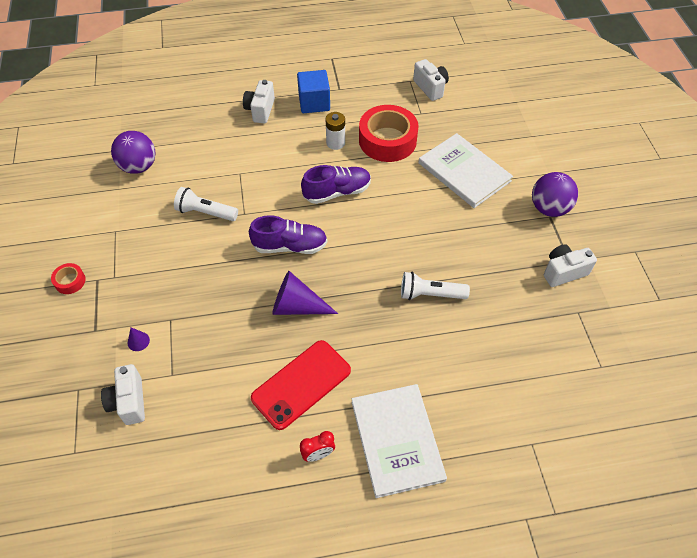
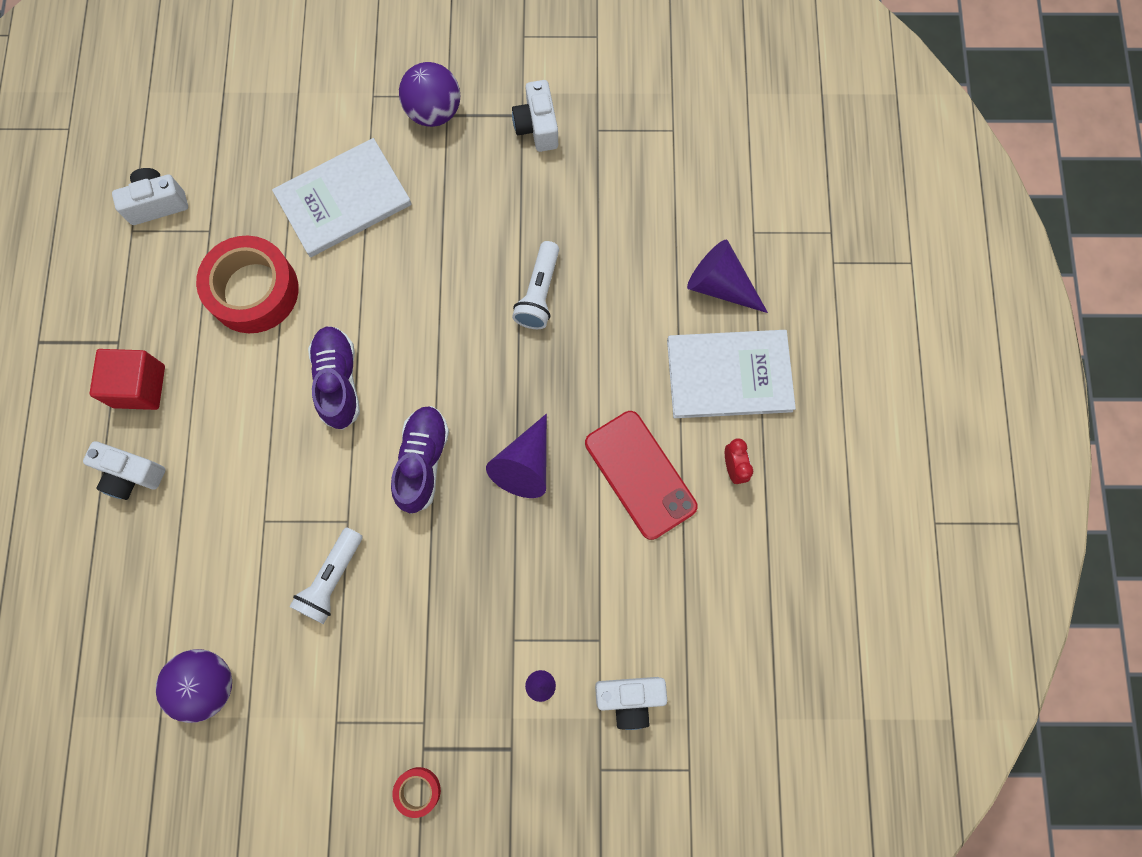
camera: 80 degrees left, 20 degrees up
blue cube [297,70,330,113] -> red cube [90,349,165,410]
white battery [325,112,345,150] -> none
none -> purple cone [687,239,768,313]

